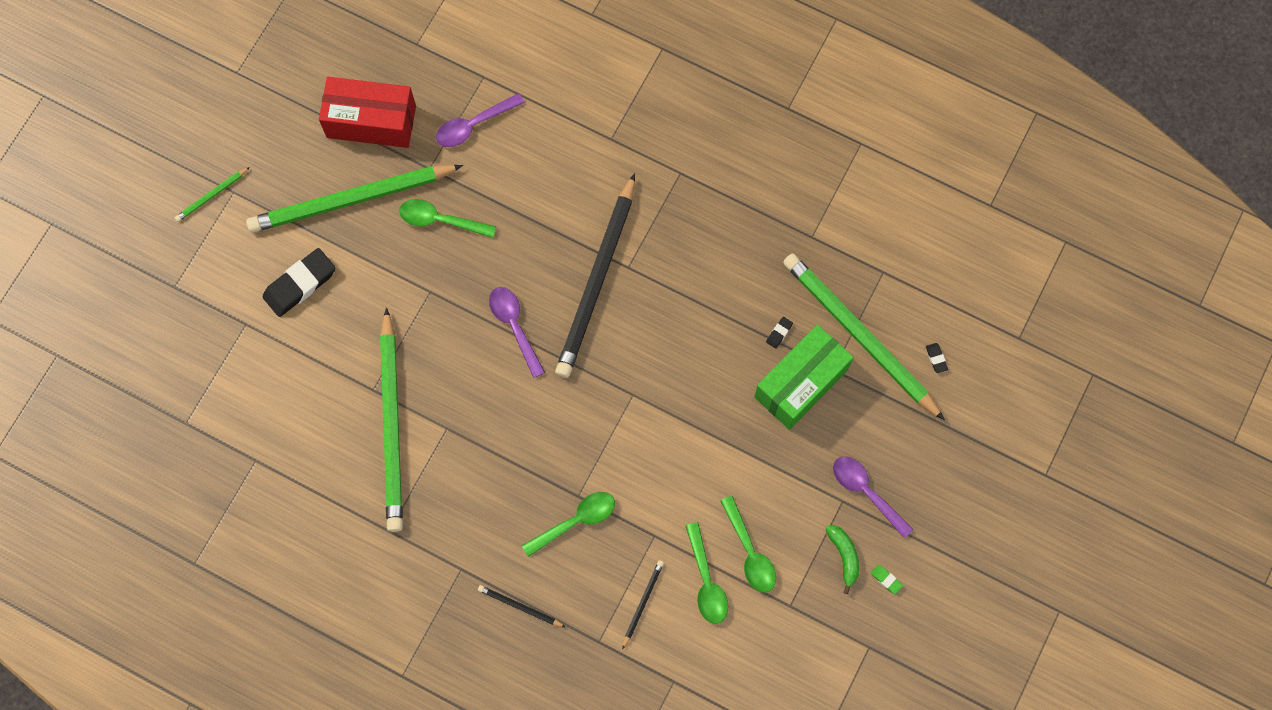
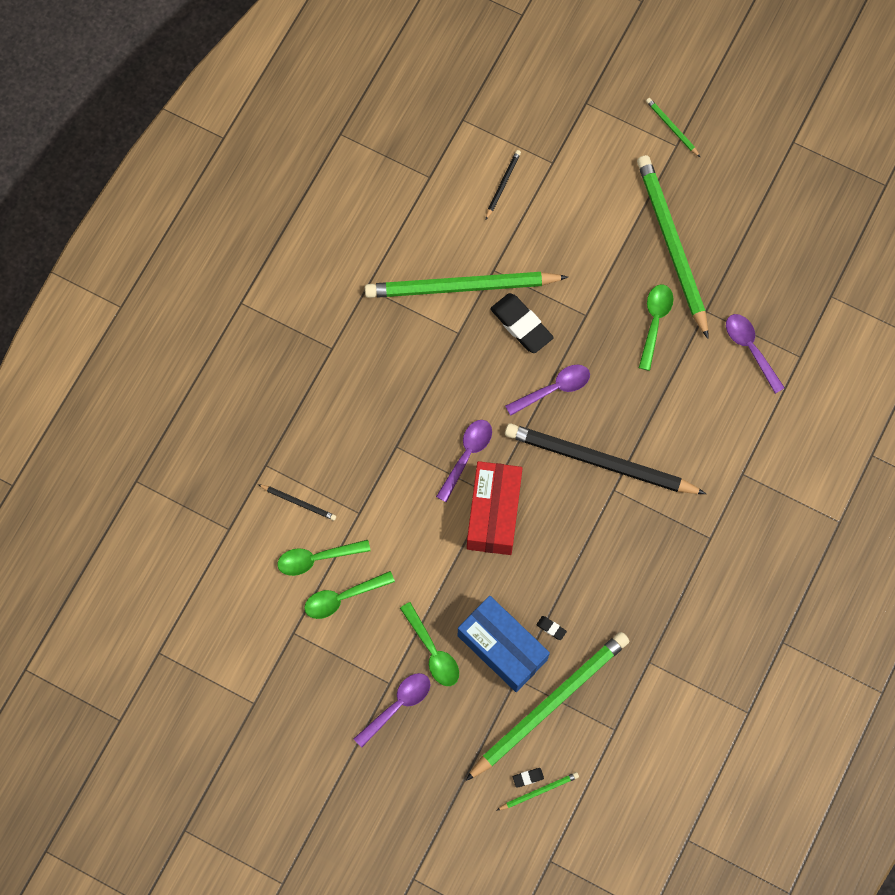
camera: 90 degrees right, 0 degrees up
black eraser [263,248,336,317] -> black eraser moved to [490,293,554,353]
red box [319,77,416,148] -> red box moved to [467,461,523,555]
black pencil [478,585,566,628] -> black pencil moved to [486,150,521,219]
green spoon [522,492,615,557] -> green spoon moved to [400,602,459,686]
green box [754,325,854,430] -> blue box [458,596,550,692]
green banana [826,525,859,594] -> none
green eraser [871,565,903,594] -> none
none -> purple spoon [436,420,492,502]
none -> green pencil [496,772,579,811]

